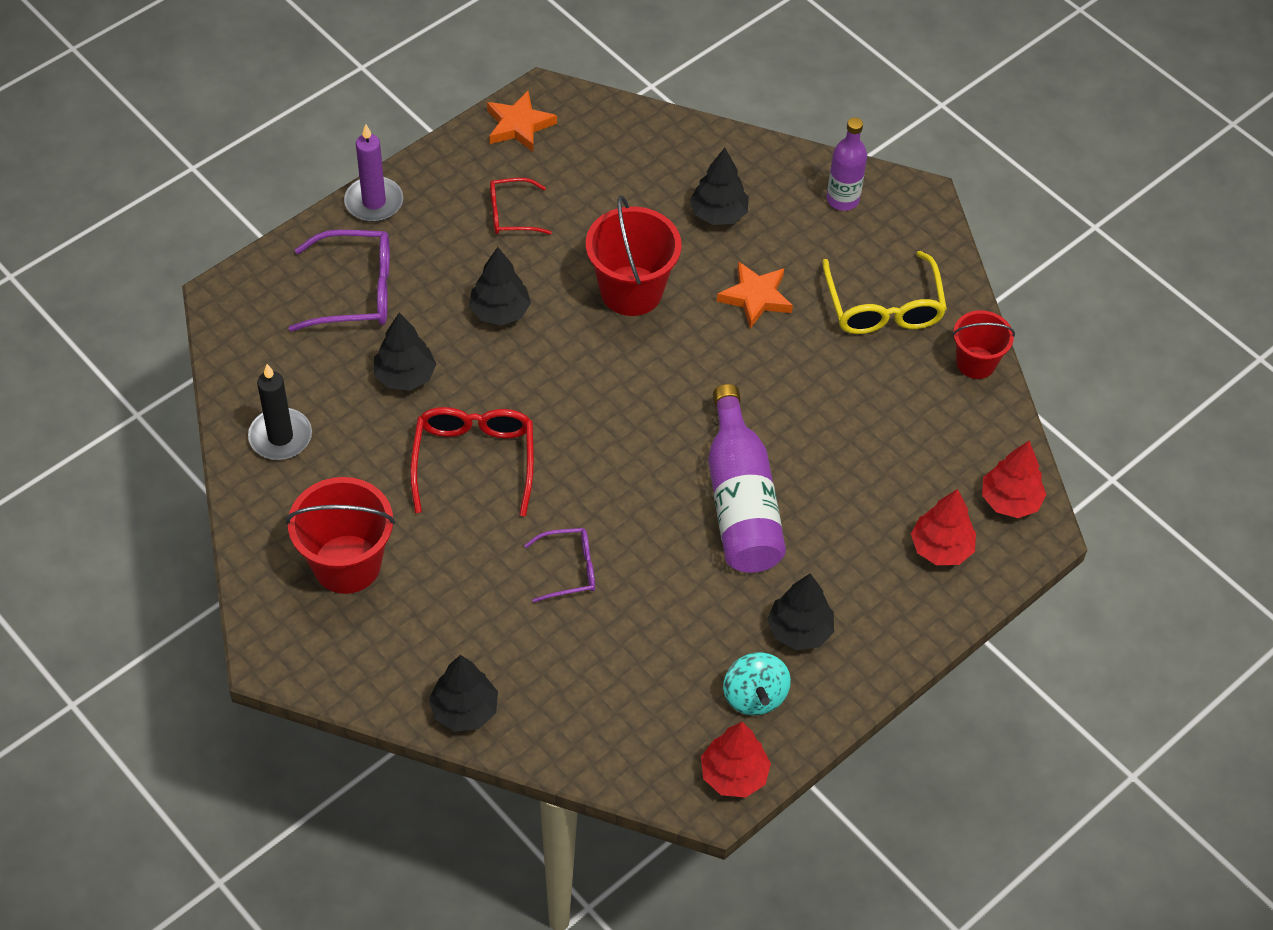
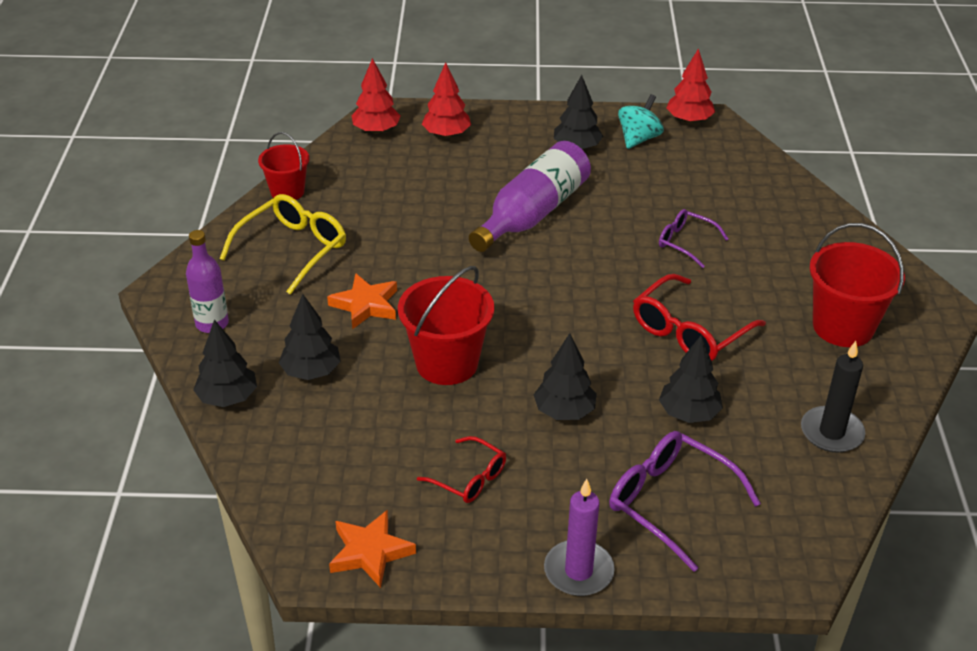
camera: 135 degrees left, 15 degrees down
black tree [429,655,498,731] -> black tree moved to [193,319,257,407]

